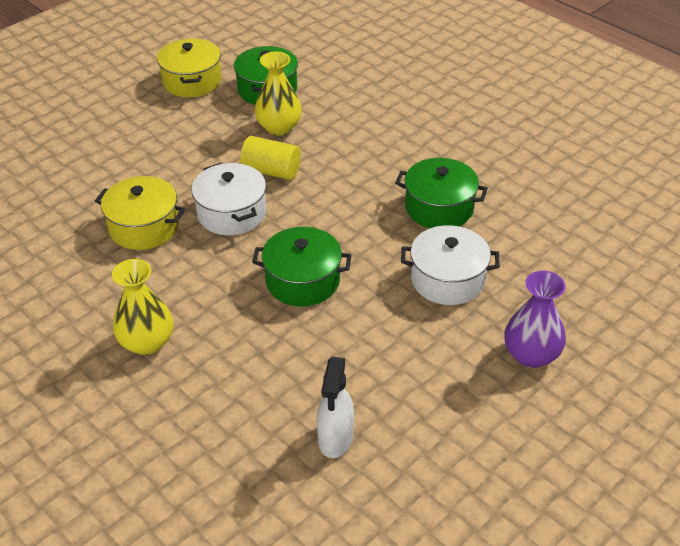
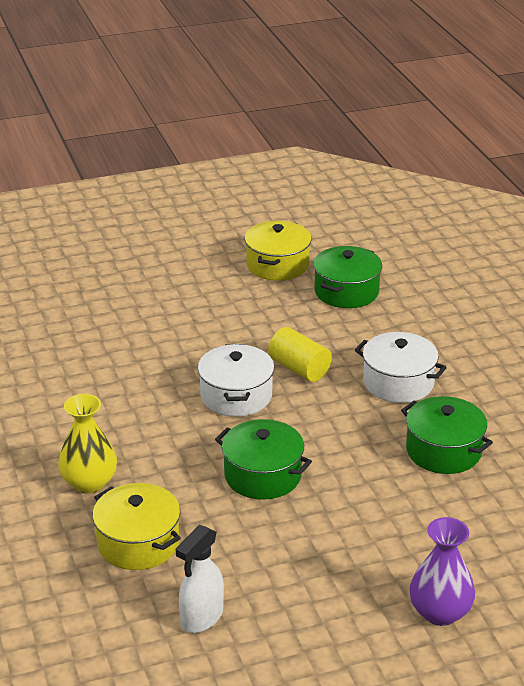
camera: 25 degrees right, 10 degrees down
yellow pot [95,176,186,250] -> yellow pot moved to [92,483,181,570]
yellow vase [255,51,302,136] -> none
white pot [401,225,500,305] -> white pot moved to [355,332,447,403]

